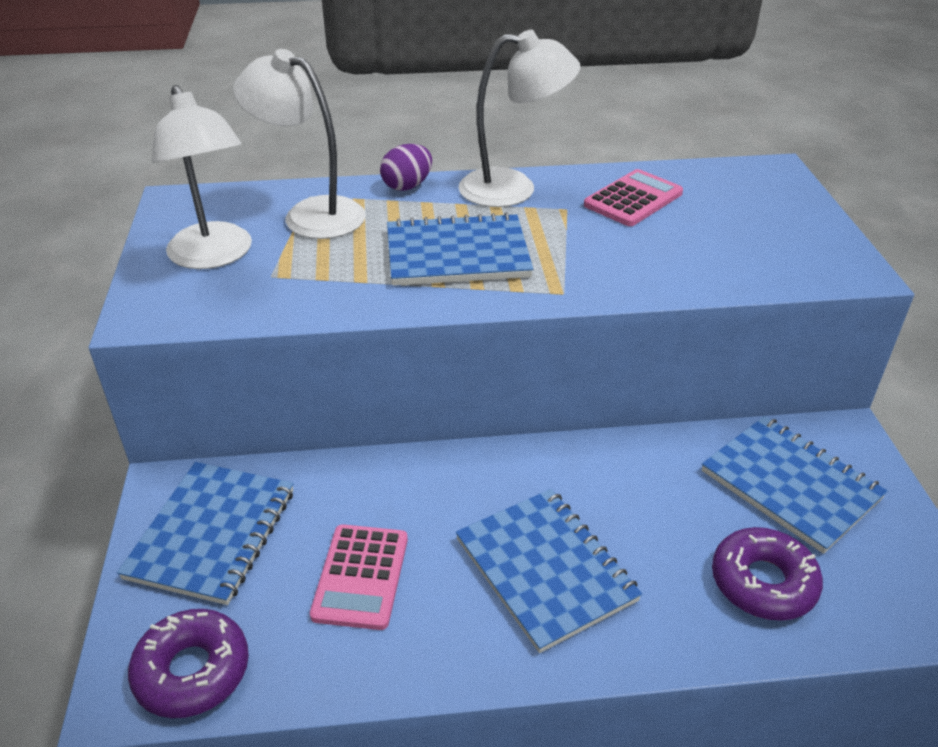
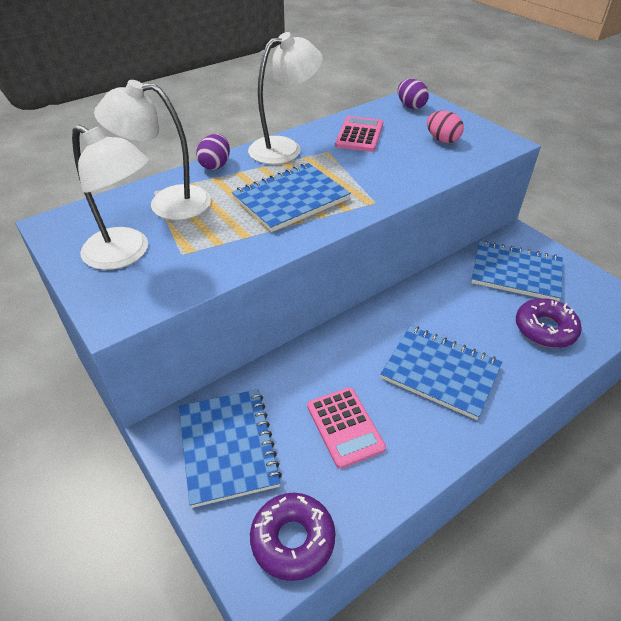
camera: 30 degrees left, 5 degrees up
none -> purple egg [398,79,429,109]
none -> pink egg [427,111,464,143]

